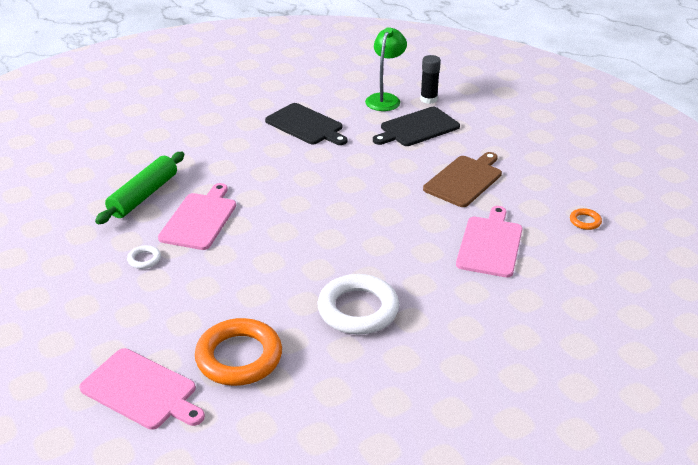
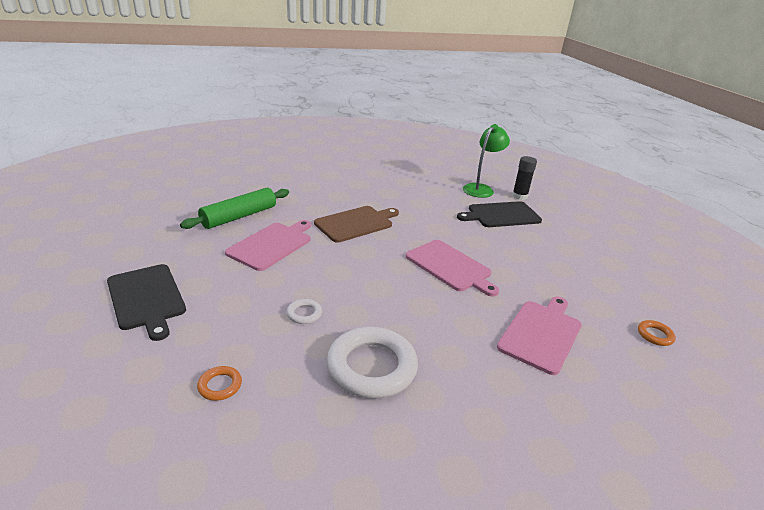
camera: 15 degrees right, 5 degrees down
pink cutting board [79,348,205,430] -> pink cutting board moved to [406,240,499,297]
white ring [127,245,161,269] -> white ring moved to [286,299,322,324]
orange ring [195,318,282,386] -> orange ring [197,366,242,401], size x0.44
black cutting board [265,103,347,145] -> black cutting board moved to [107,264,186,341]
brown cutting board [423,152,502,207] -> brown cutting board moved to [314,206,399,243]

